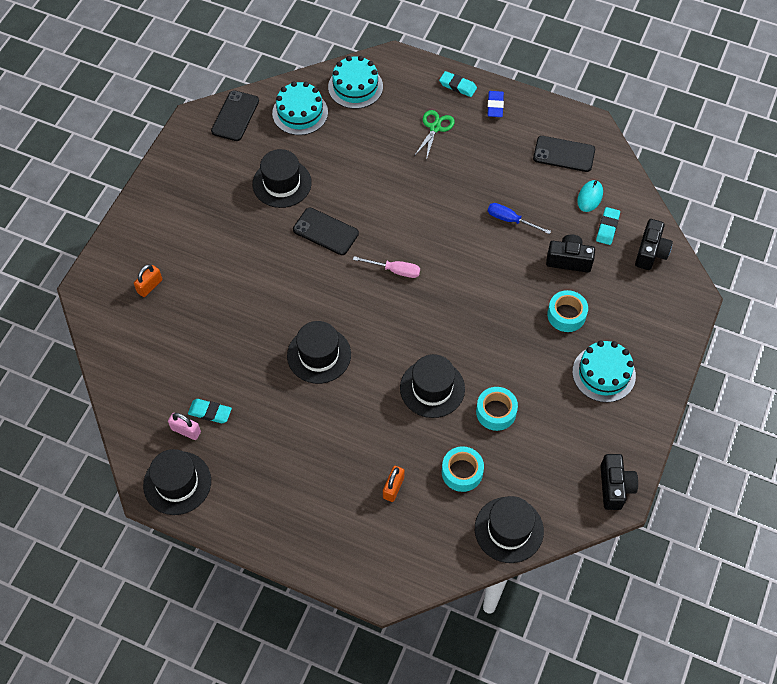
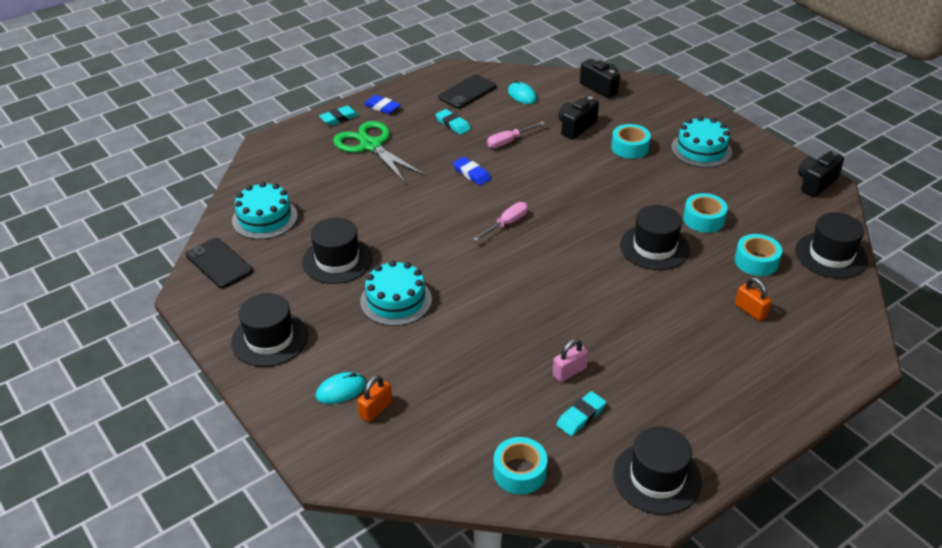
camera: 60 degrees left, 20 degrees down
orange padlock [134,264,162,297] -> orange padlock turned 60 degrees clockwise [357,375,392,422]
pink padlock [168,413,201,440] -> pink padlock moved to [553,339,588,382]
black hat [287,321,351,384] -> black hat moved to [231,293,308,367]
black phone [293,208,359,255] -> none
turquoise cake [328,56,383,109] -> turquoise cake moved to [360,260,432,326]
green scissors [414,110,455,160] -> green scissors [333,121,426,184], size x1.72
blue screwdriver [488,203,551,234] -> pink screwdriver [487,121,545,148]
turquoise eraser [596,207,620,245] -> turquoise eraser moved to [435,109,471,135]
black camera [600,454,638,510] -> black camera turned 75 degrees counterclockwise [798,151,844,197]
none -> turquoise mouse [316,372,366,404]
none -> blue eraser [453,157,491,185]
none -> turquoise tape [493,437,548,494]

